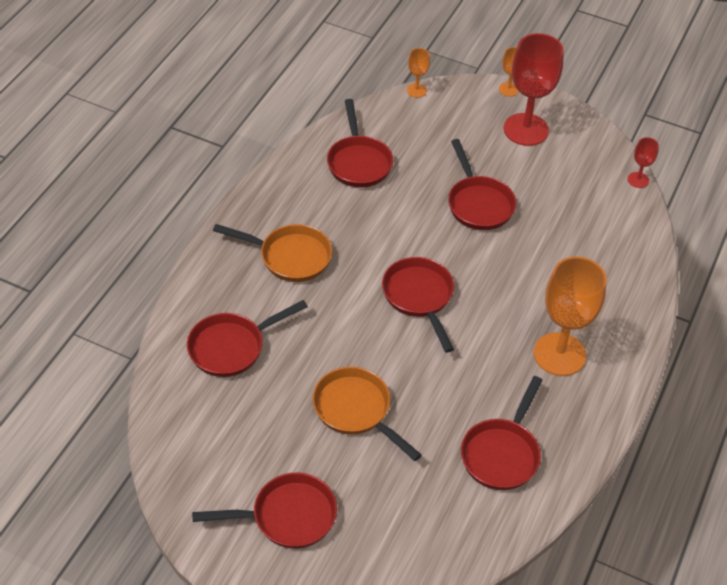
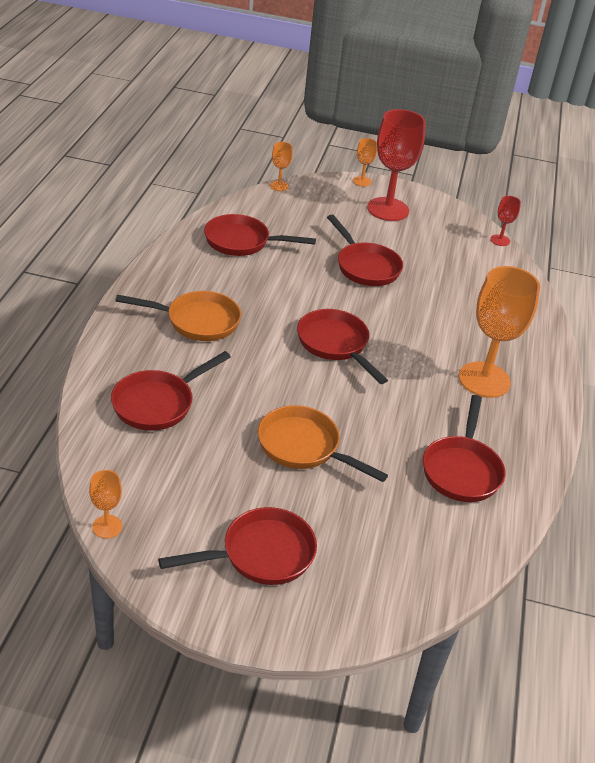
camera: 15 degrees left, 10 degrees down
red pan [327,99,394,188] -> red pan turned 120 degrees clockwise [204,214,316,256]
none -> orange goblet [89,470,122,538]

